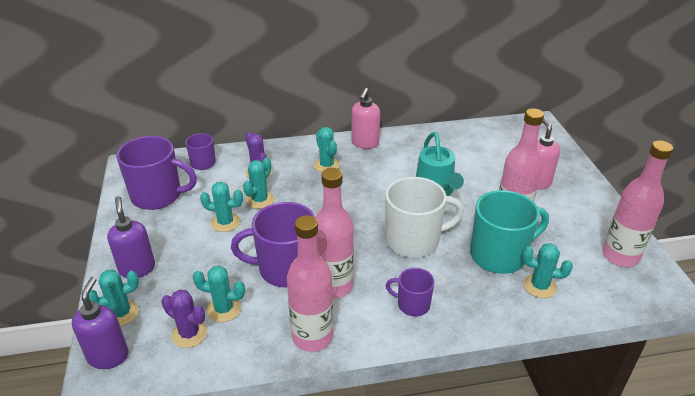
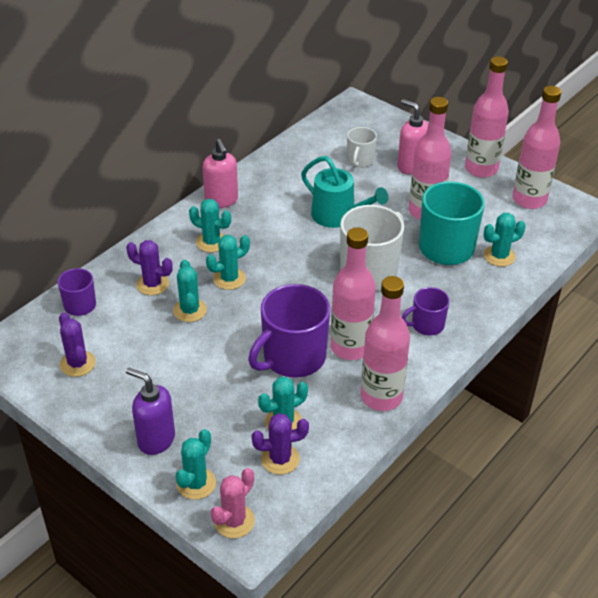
camera: 40 degrees left, 5 degrees up
purple soap dispenser [72,277,129,369] -> pink cactus [211,468,255,538]
purple mug [116,136,197,210] -> purple cactus [59,313,96,377]
turquoise cactus [200,182,243,232] -> turquoise cactus moved to [206,235,250,290]
none -> white mug [347,127,377,168]
none -> pink bottle [465,56,509,178]

